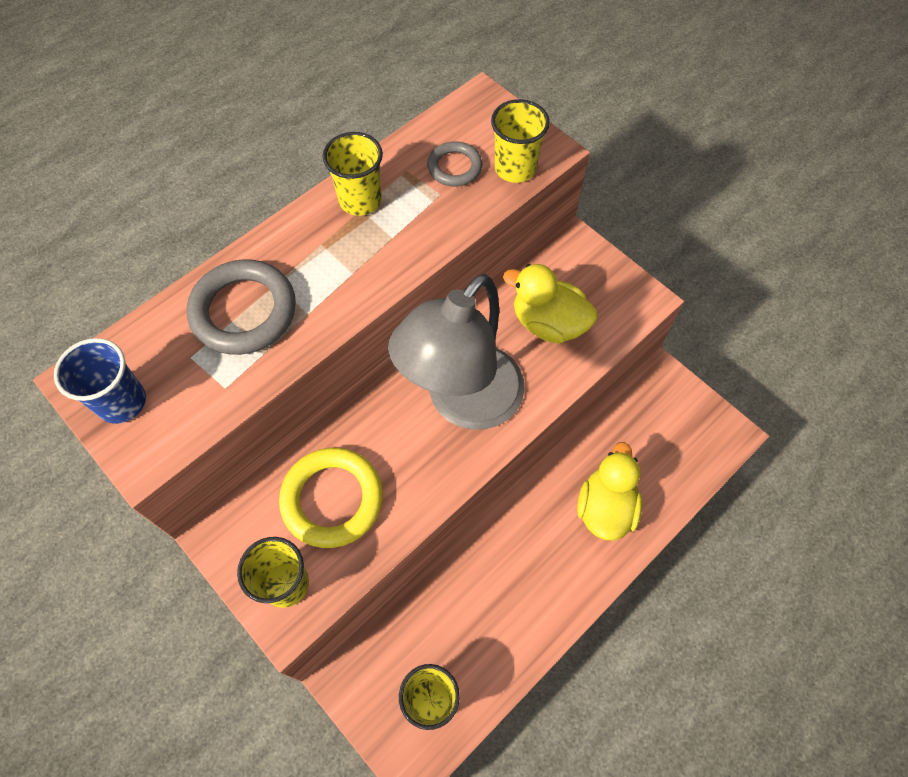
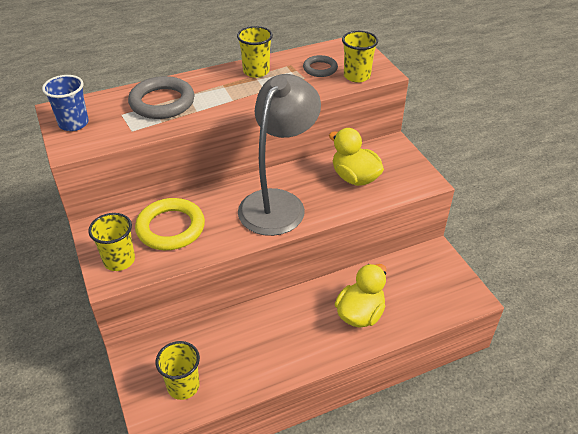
camera: 20 degrees right, 20 degrees down
grey lamp [388,274,525,430] -> grey lamp turned 150 degrees clockwise [238,74,321,236]

